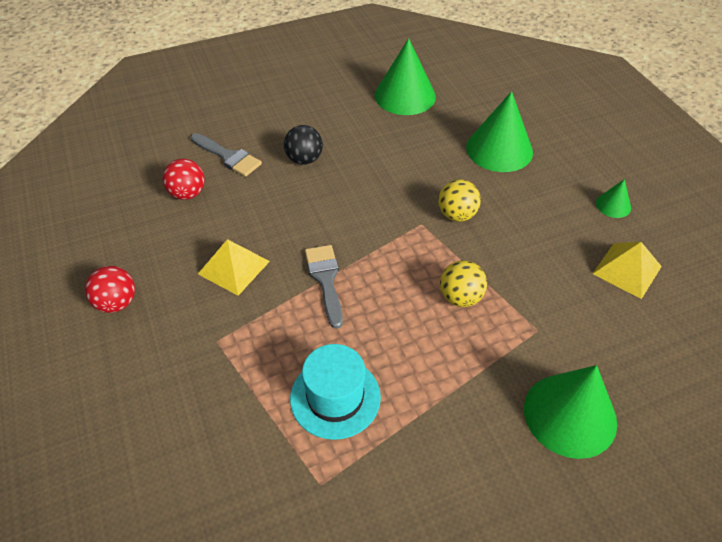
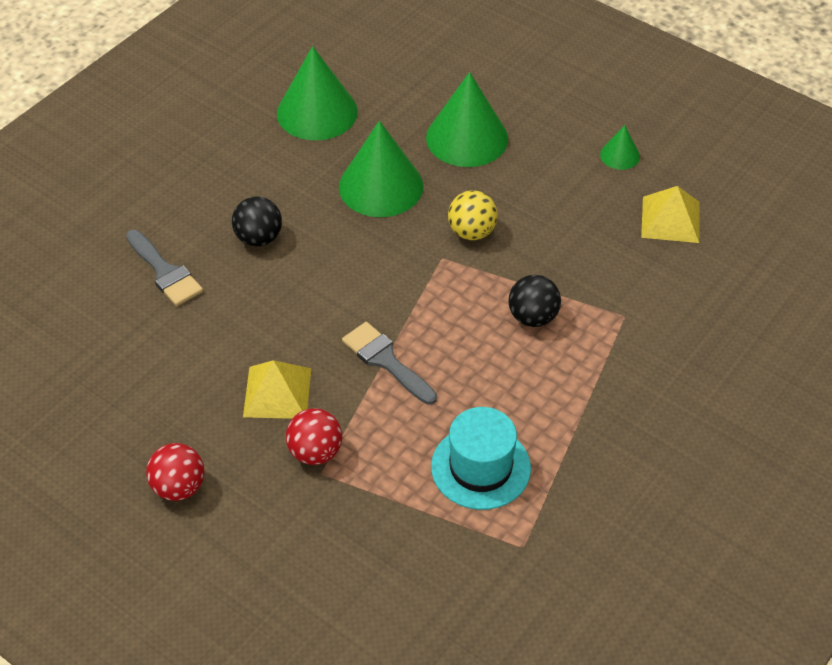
camera: 30 degrees left, 0 degrees up
red ball [162,159,205,200] -> red ball moved to [286,408,342,465]
grey brush [191,133,262,177] -> grey brush turned 45 degrees clockwise [126,230,203,306]
yellow ball [440,260,487,307] -> black ball [509,275,561,327]
green cone [524,365,617,459] -> green cone moved to [339,121,423,217]

